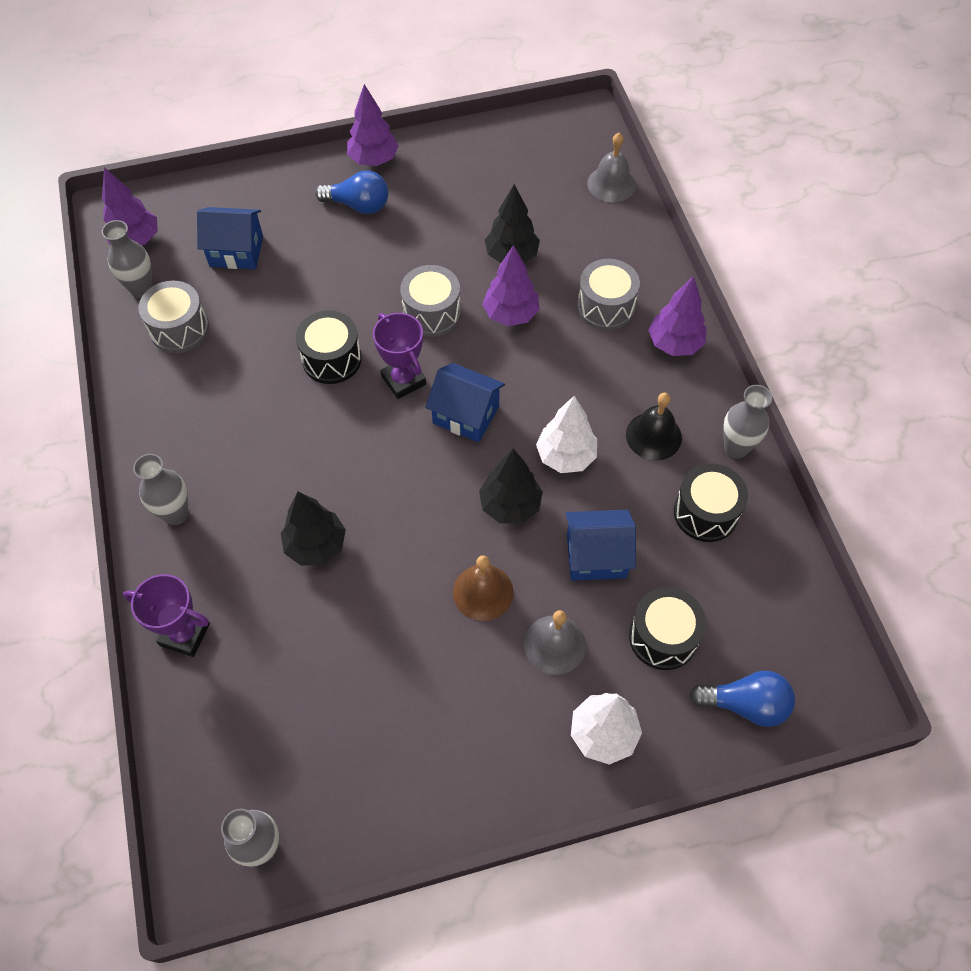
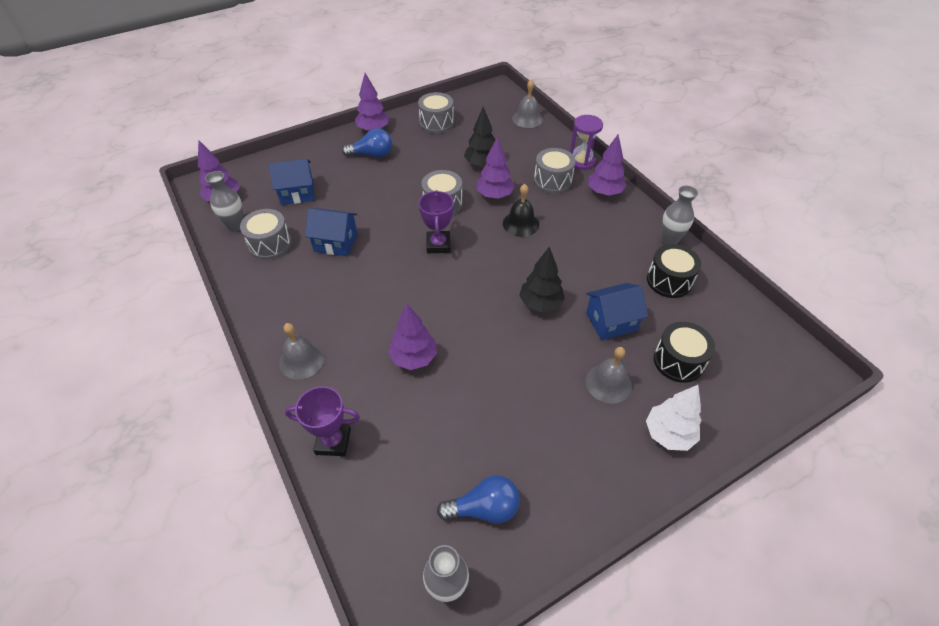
camera: 15 degrees left, 10 degrees down
grey vase [133,454,188,525] -> grey bell [279,323,324,380]
black tree [281,491,346,566] -> purple tree [388,303,437,370]
black drum [296,310,362,384] -> none
purple trophy [373,313,426,399] -> purple trophy turned 45 degrees clockwise [418,190,454,253]
blue house [425,363,505,442] -> blue house moved to [305,208,357,256]
brown bell [453,555,514,621] -> none
white tree [536,396,597,473] -> none
black bell [626,393,682,460] -> black bell moved to [503,184,539,237]
blue light bulb [690,671,795,727] -> blue light bulb moved to [437,475,520,524]
none -> grey drum [418,92,454,133]
none -> purple hourglass [570,115,603,170]

